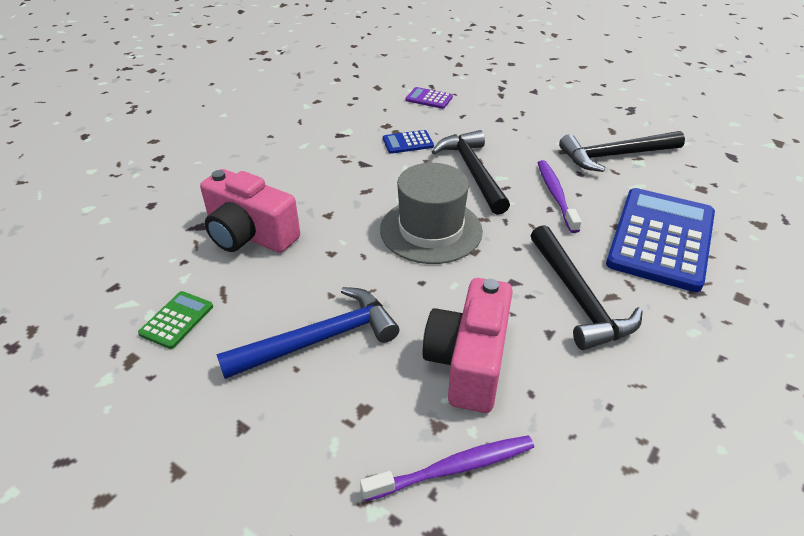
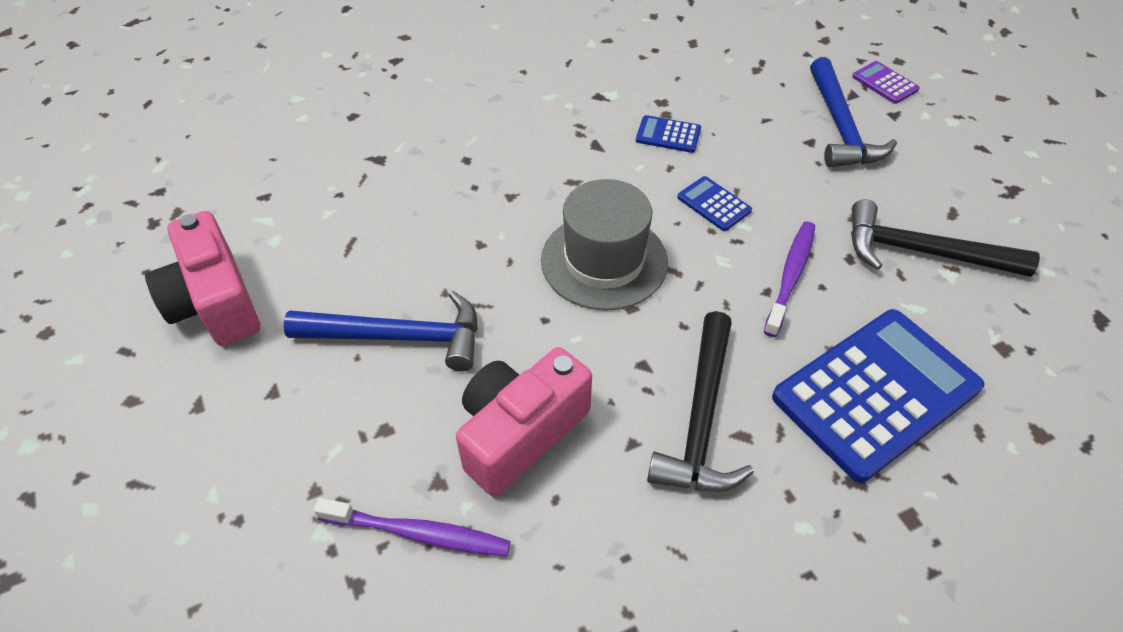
camera: 30 degrees right, 10 degrees up
green calculator [138,291,213,349] -> none
pink camera [200,169,300,253] -> pink camera moved to [145,211,260,346]
purple calculator [405,87,453,109] -> purple calculator moved to [852,61,920,104]
black hammer [432,130,510,215] -> blue calculator [677,176,752,231]
none -> blue hammer [810,57,897,167]

